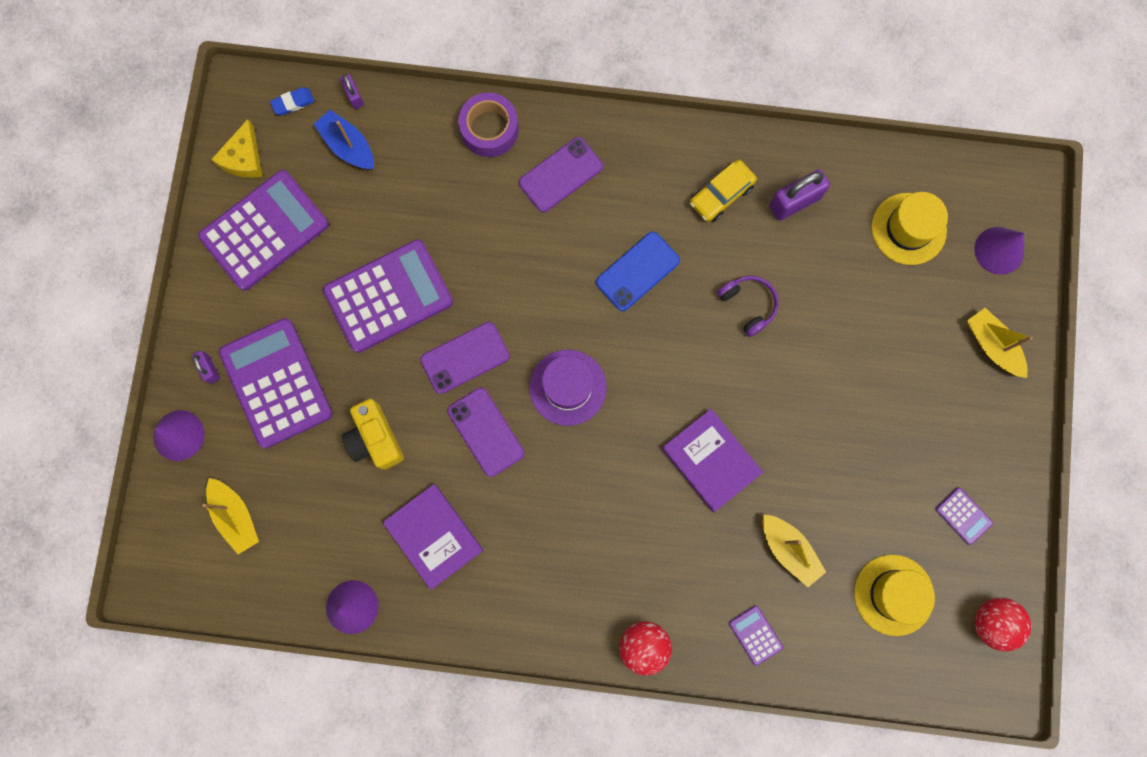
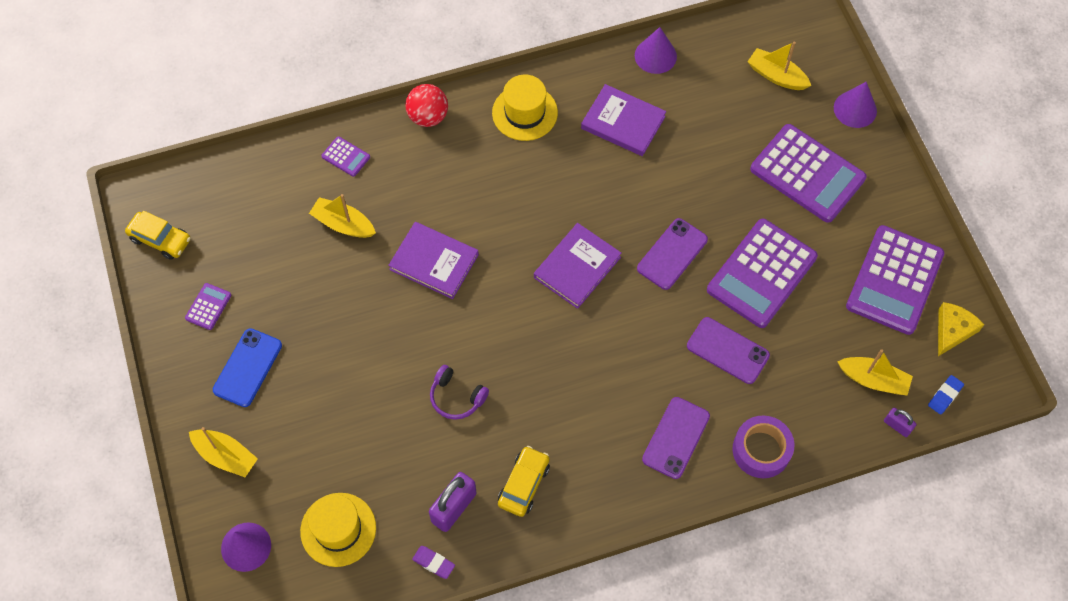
camera: 155 degrees right, 15 degrees down
purple padlock [191,351,220,384] -> none
yellow cheese [211,119,263,178] -> yellow cheese turned 45 degrees clockwise [938,302,984,356]
blue boat [313,110,374,169] -> yellow boat [837,349,913,396]
yellow camera [342,399,404,470] -> none
purple phone [447,388,525,477] -> purple phone moved to [687,317,770,384]
purple hat [529,349,607,426] -> purple book [534,223,622,309]
blue phone [596,232,680,311] -> blue phone moved to [213,328,282,407]
yellow hat [854,554,935,636] -> yellow hat moved to [492,75,558,141]
purple calculator [935,488,993,545] -> purple calculator turned 90 degrees clockwise [185,283,232,330]
red ball [975,598,1032,652] -> yellow car [125,211,191,260]
none -> purple eraser [412,546,455,579]

